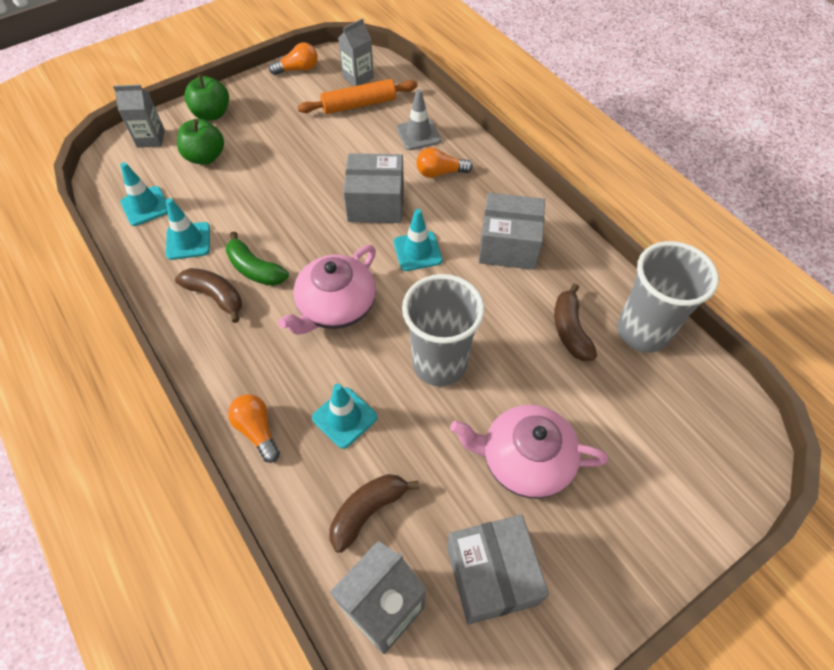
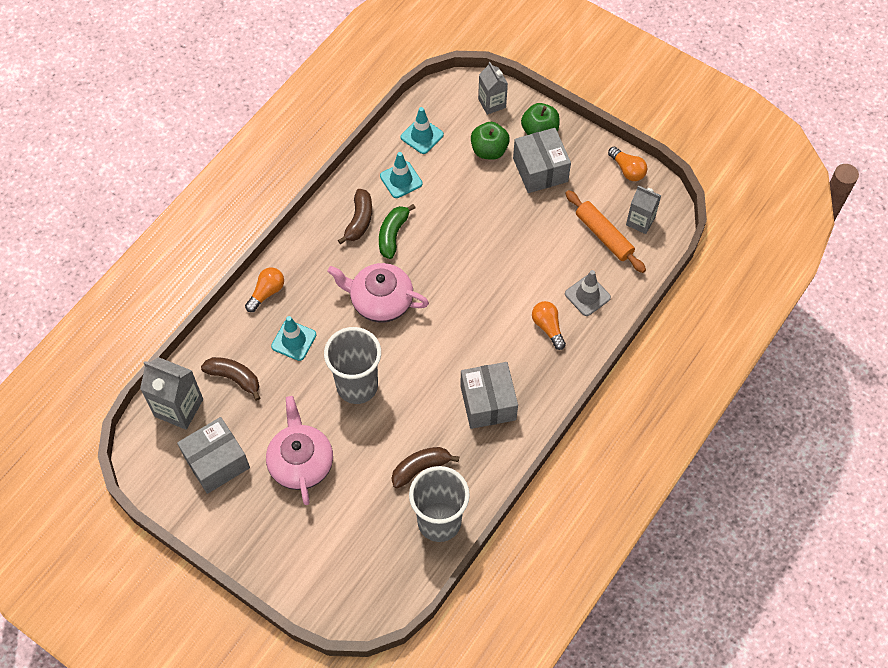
camera: 70 degrees right, 5 degrees up
grey box [343,153,404,223] -> grey box moved to [513,128,571,193]
turquoise traffic cone [394,209,443,271] -> none

